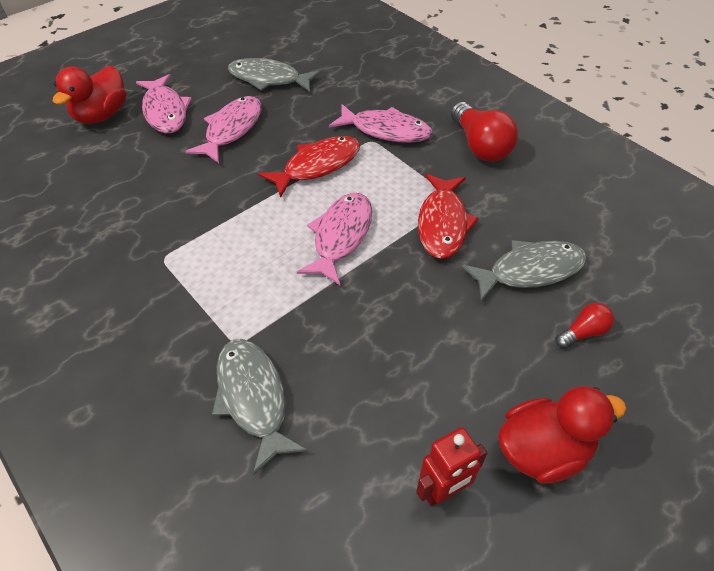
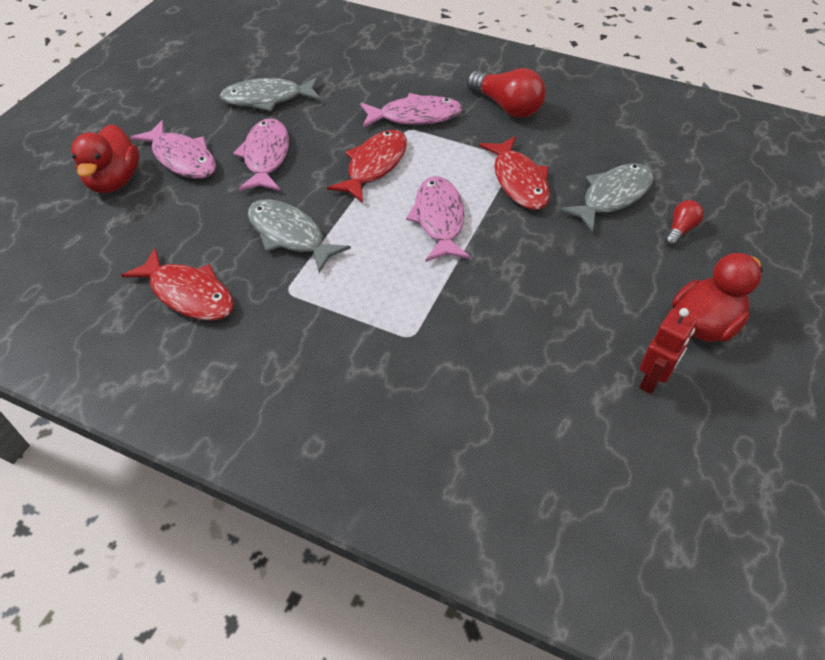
camera: 25 degrees left, 0 degrees up
grey fish [212,339,308,475] -> grey fish moved to [248,199,351,273]
none -> red fish [121,248,234,321]

